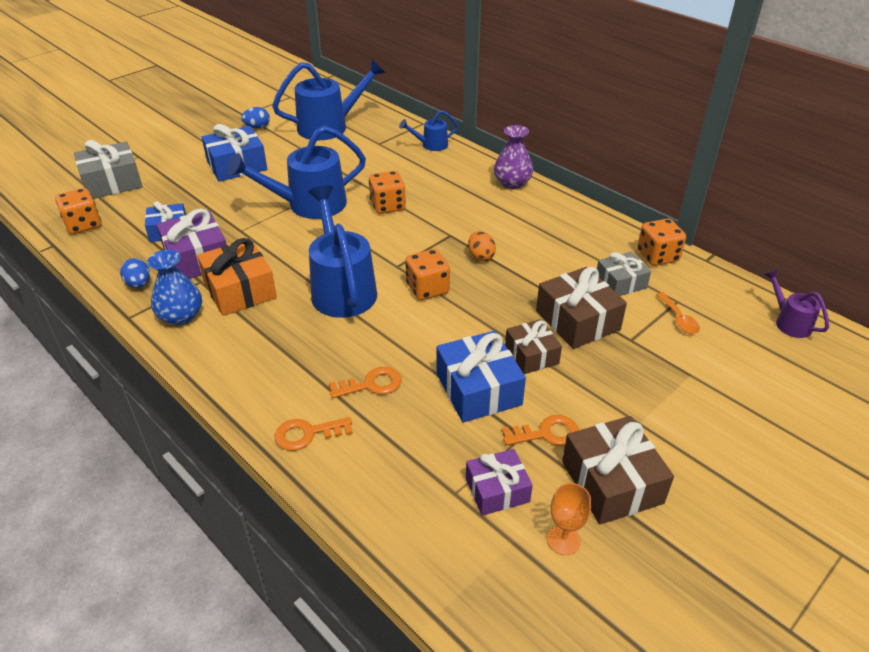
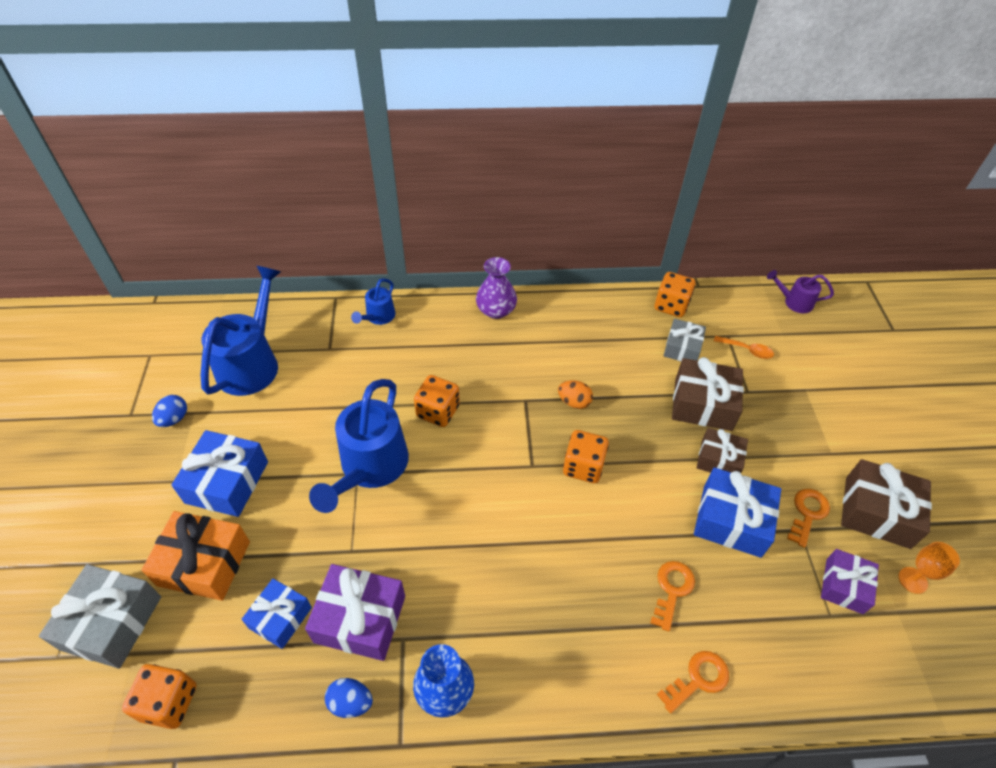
camera: 50 degrees left, 10 degrees up
orange gift [197,238,277,316] -> orange gift moved to [142,511,250,601]
orange key [275,417,353,451] -> orange key turned 150 degrees counterclockwise [657,651,729,713]
blue watering can [308,185,377,318] -> none

